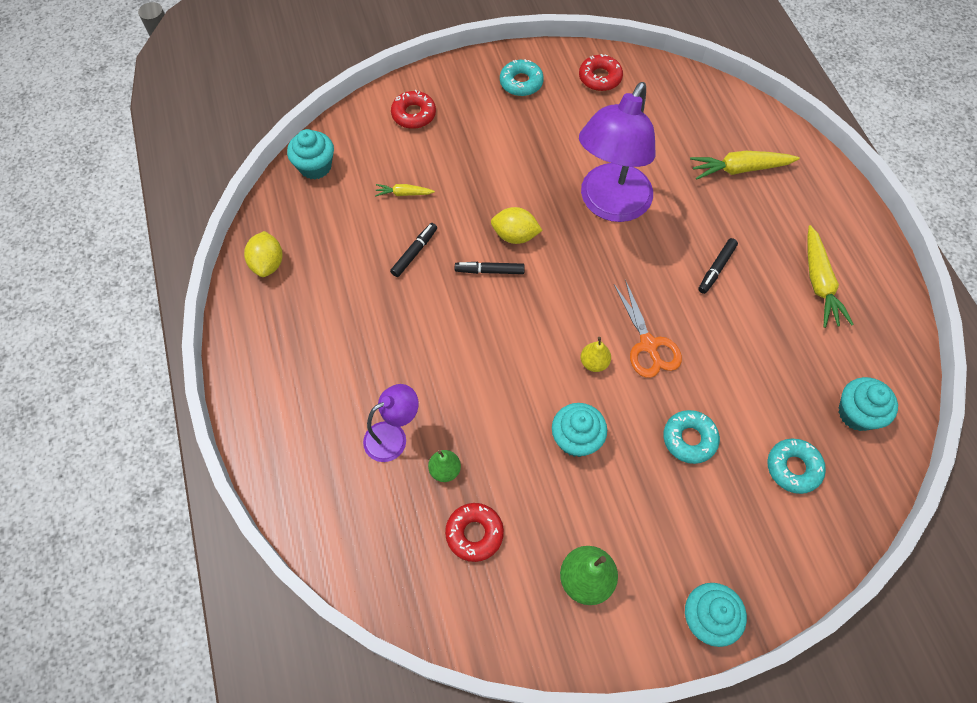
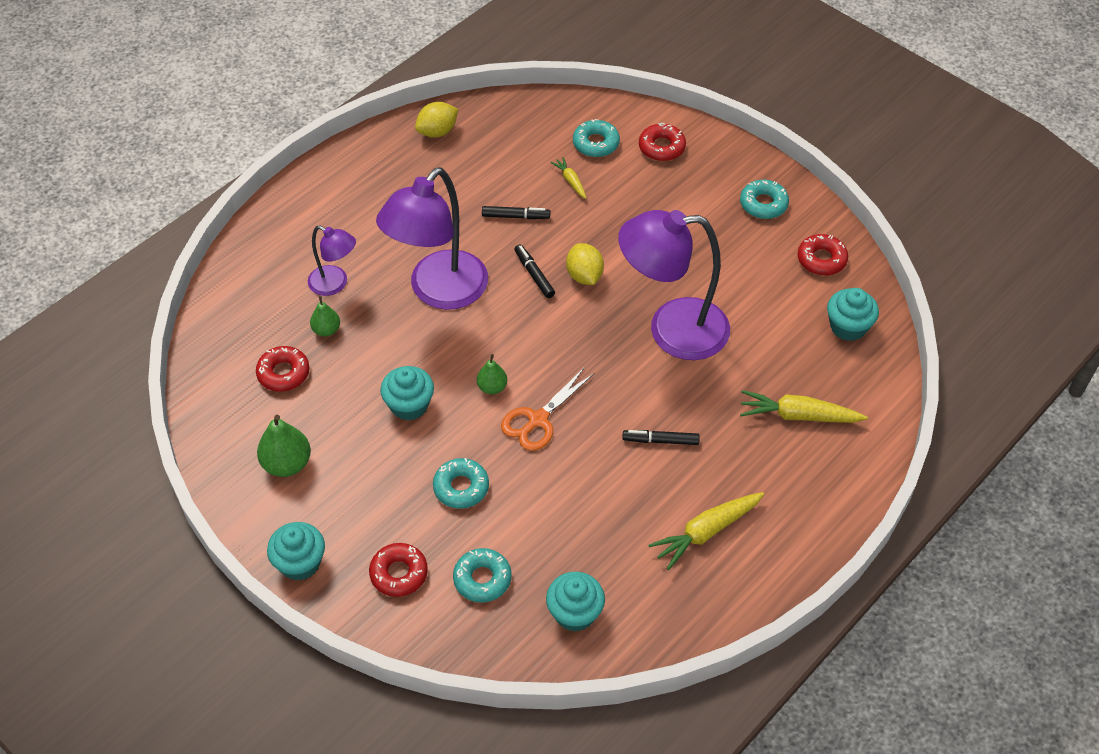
camera: 60 degrees right, 10 degrees down
turquoise cupcake [287,129,334,179] -> turquoise cupcake moved to [827,288,879,341]
yellow pear [580,337,611,372] -> green pear [477,354,507,394]
yellow carrot [690,151,800,180] -> yellow carrot turned 45 degrees counterclockwise [740,390,868,423]
none -> red donut [369,543,428,597]
none -> purple lamp [376,167,488,310]
none -> turquoise donut [573,119,620,157]

